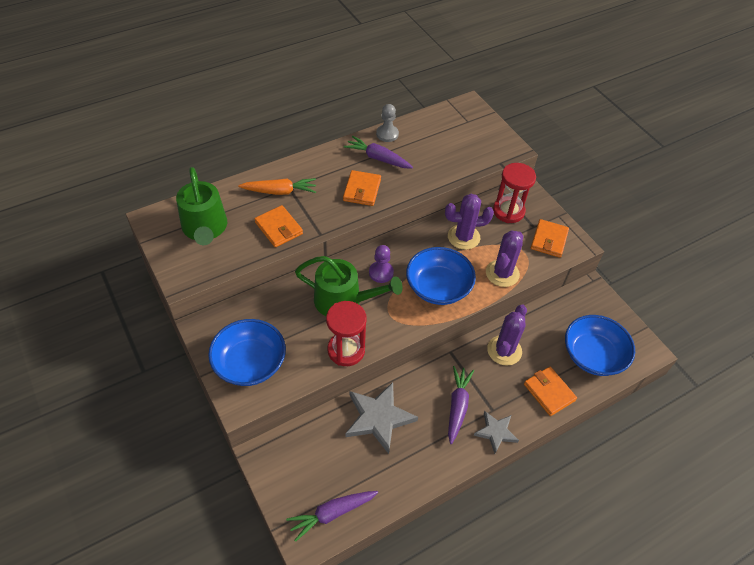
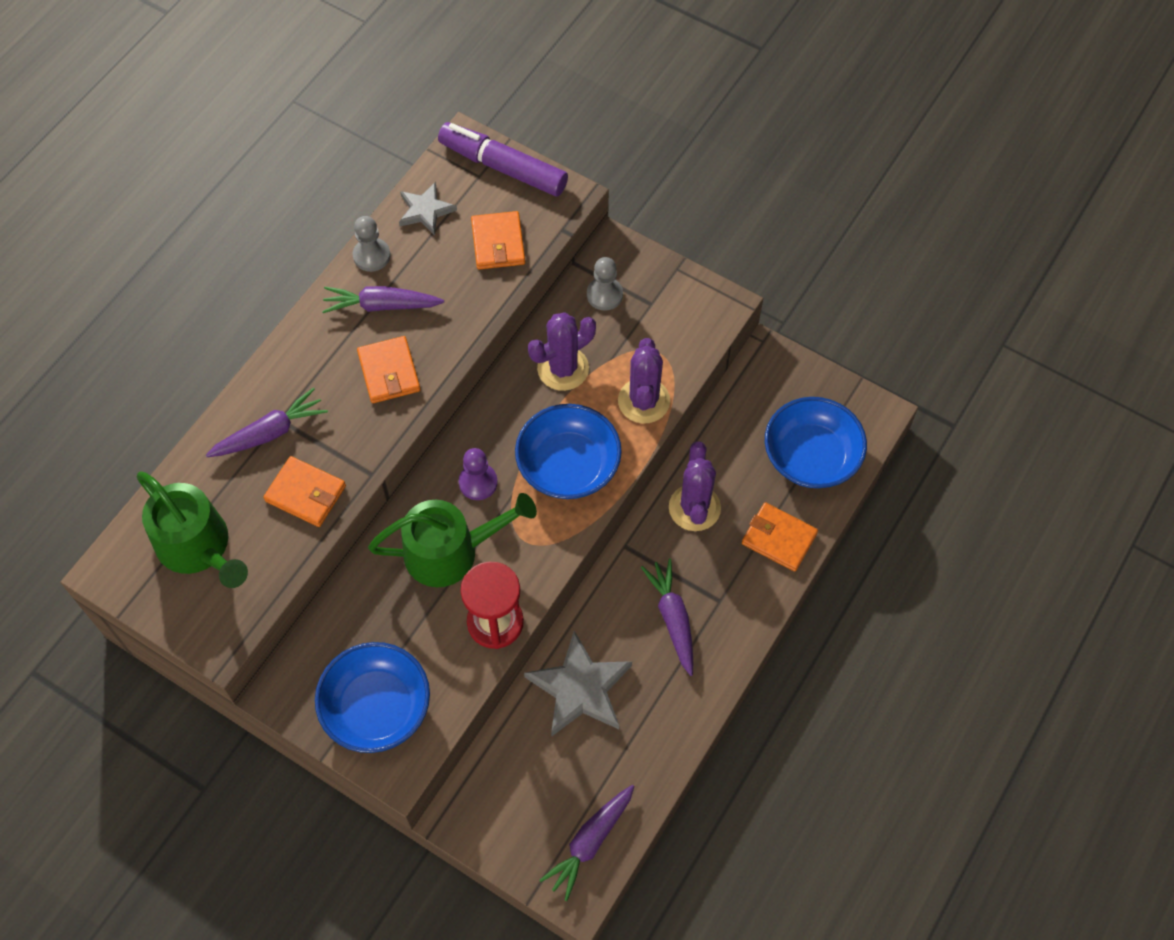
camera: 25 degrees left, 10 degrees up
orange carrot [238,178,316,195] -> purple carrot [206,388,328,457]
grey star [473,411,519,454] -> grey star moved to [399,182,457,235]
red hourglass [493,163,536,223] -> grey pawn [587,257,623,311]
orange wallet [531,219,569,258] -> orange wallet moved to [471,211,525,269]
none -> purple marker [438,122,568,197]

